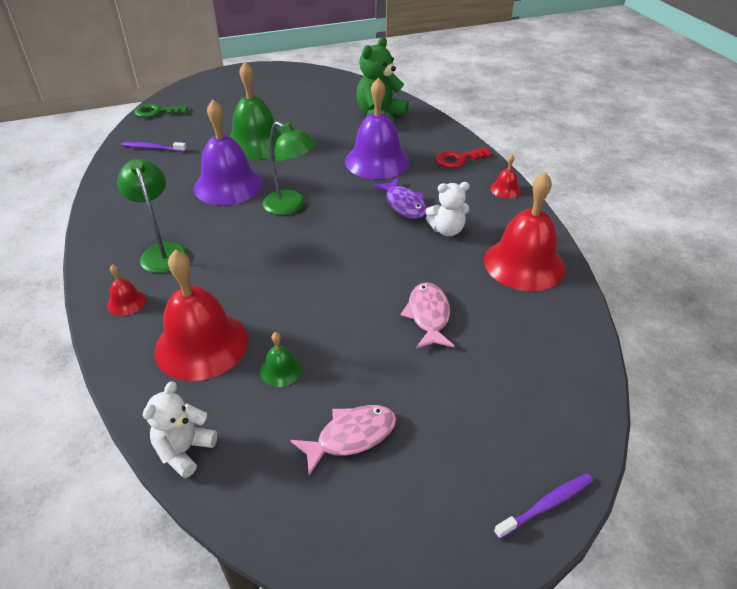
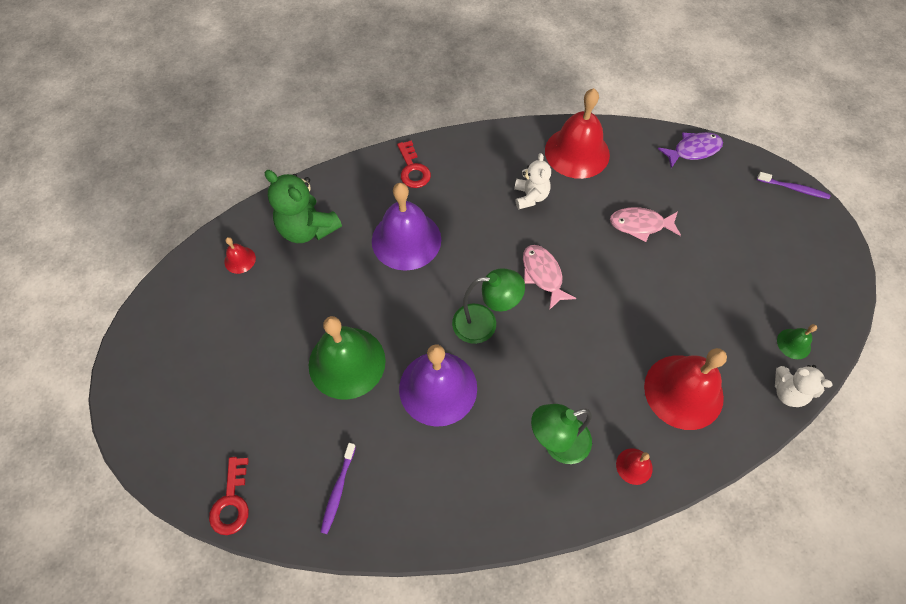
camera: 85 degrees left, 20 degrees up
green key [134,104,188,118] -> red key [209,457,249,535]
green bell [260,332,302,387] -> green bell moved to [777,324,817,359]
green lamp [263,121,316,215] -> green lamp turned 45 degrees clockwise [452,268,525,344]
pink fish [290,405,396,475] -> pink fish moved to [523,245,576,310]
purple fish [374,178,427,219] -> purple fish moved to [658,132,723,168]
red bell [490,154,521,198] -> red bell moved to [224,237,256,274]
purple toothbrush [494,473,593,539] -> purple toothbrush turned 135 degrees clockwise [757,172,831,199]

